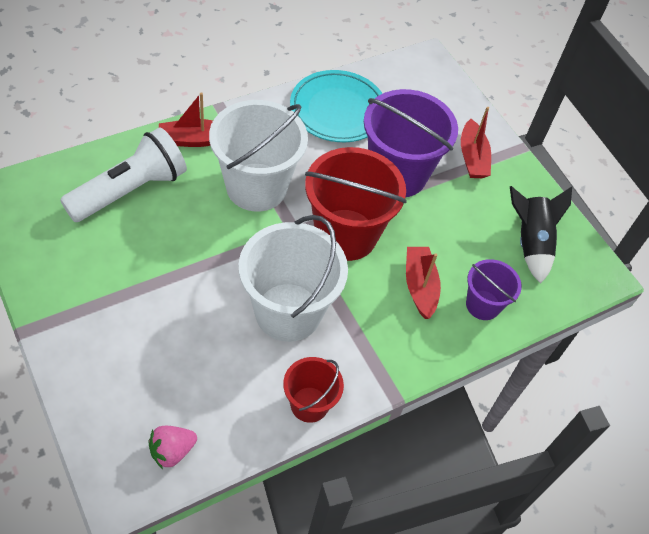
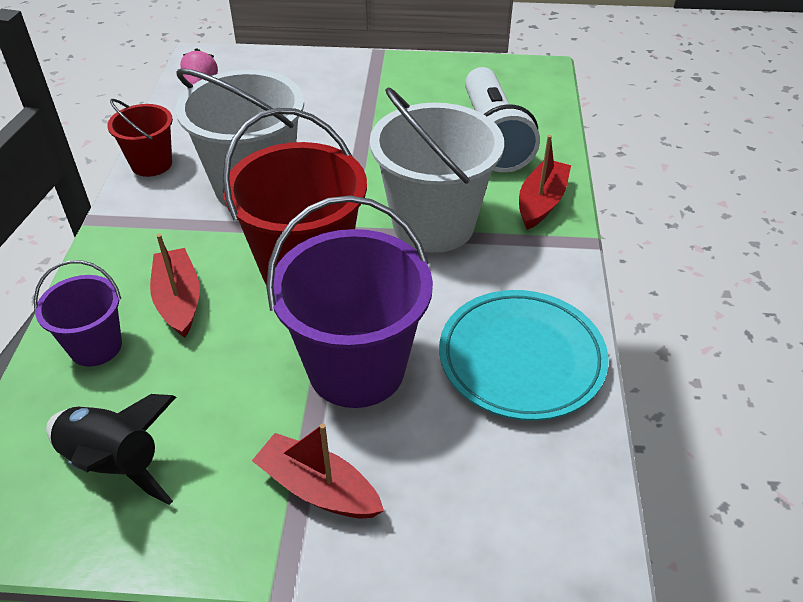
camera: 130 degrees right, 10 degrees down
red boat [406,247,441,319] -> red boat turned 135 degrees counterclockwise [150,234,200,338]

